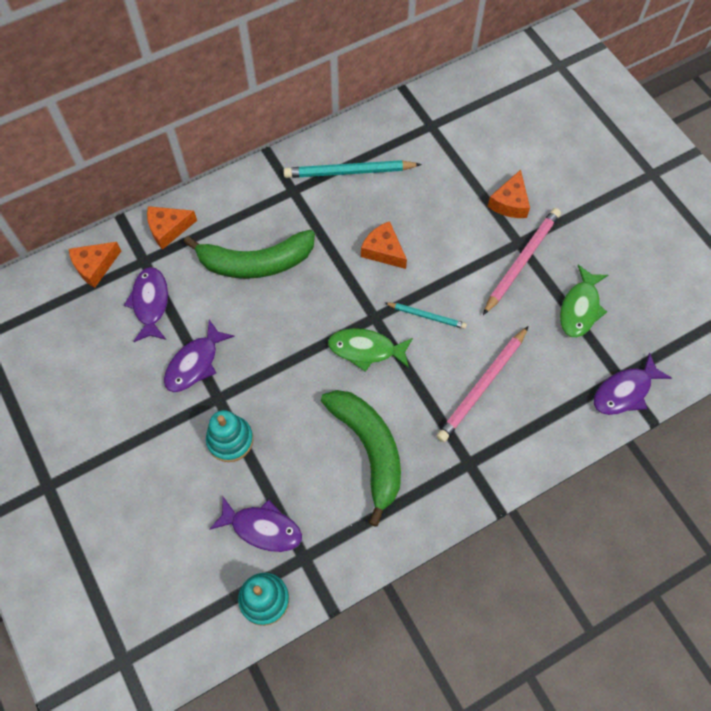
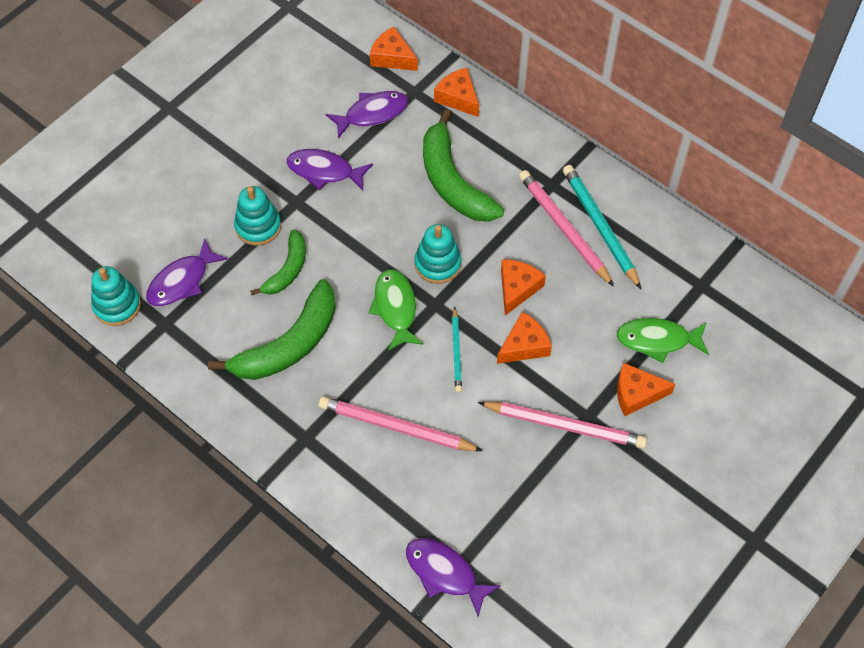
camera: 70 degrees right, 5 degrees down
purple fish [209,497,302,552] -> purple fish turned 45 degrees clockwise [146,238,228,306]
green fish [560,265,608,338] -> green fish moved to [616,318,709,363]
none -> green banana [250,230,306,295]
none -> turquoise stacking toy [414,224,462,284]
none -> orange cheese [497,312,552,364]
none -> pink pencil [519,170,614,286]

